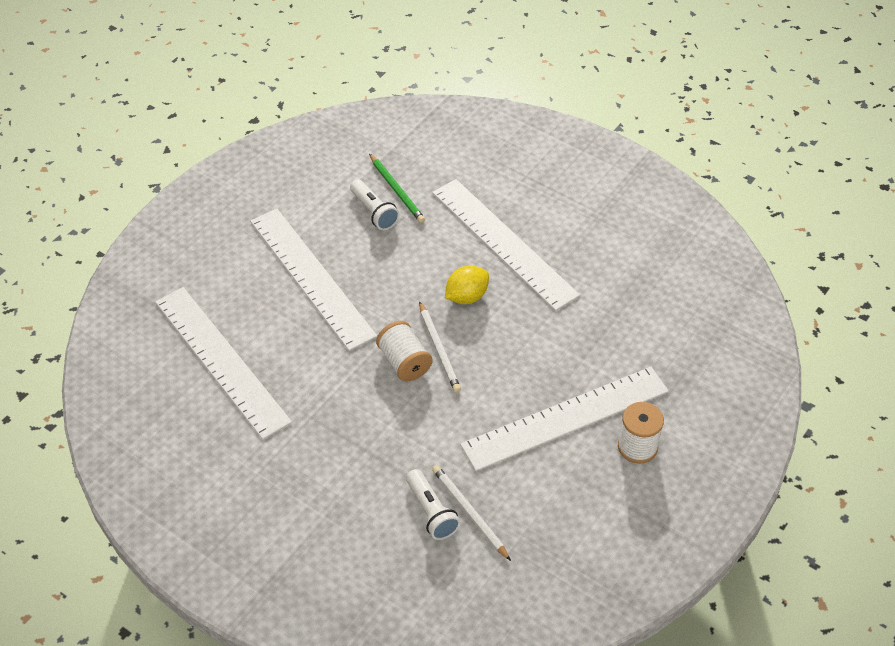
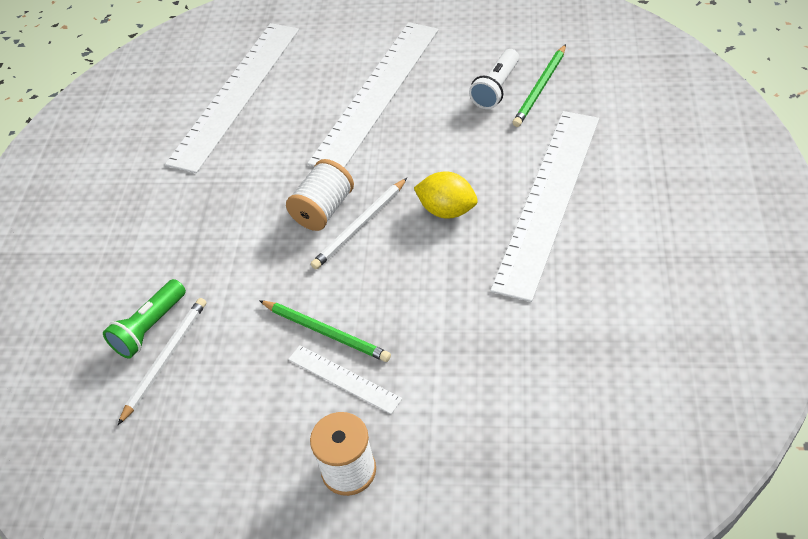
camera: 65 degrees right, 0 degrees up
white flashlight [406,469,461,540] -> green flashlight [103,279,186,359]
white ruler [460,367,669,471] -> white ruler [288,345,402,414], size x0.44
none -> green pencil [259,300,391,362]

